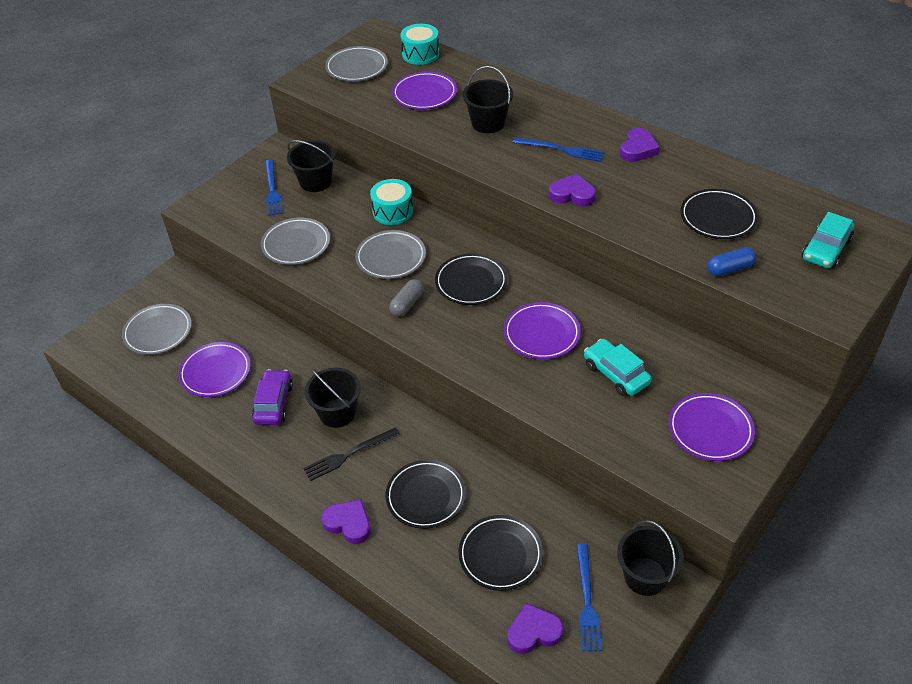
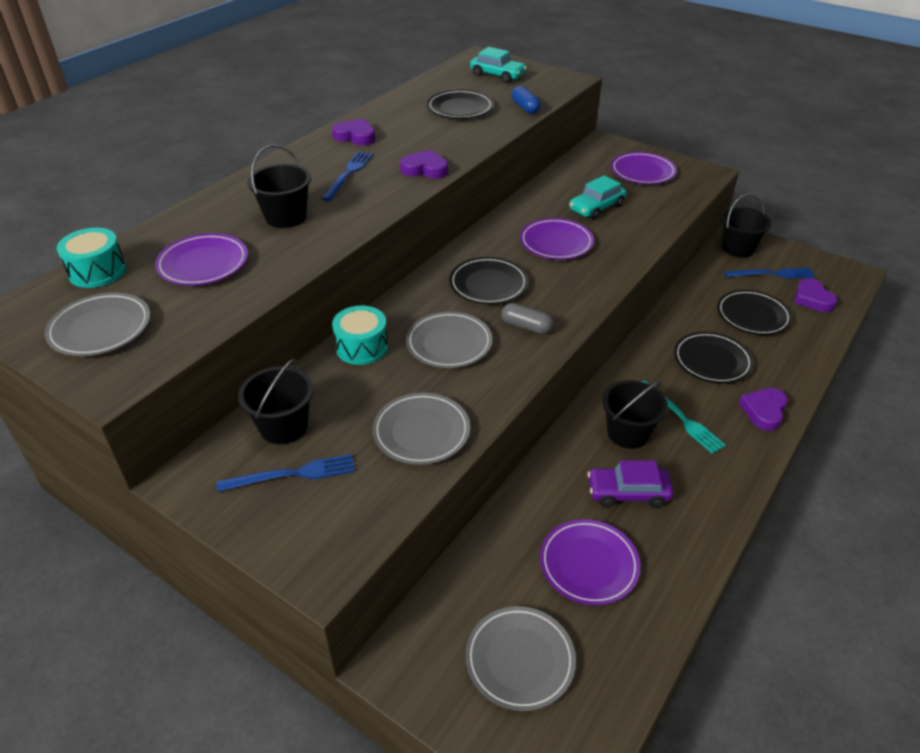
camera: 95 degrees left, 5 degrees down
black fork [303,427,400,481] -> turquoise fork [642,381,726,454]
purple heart [549,174,596,207] -> purple heart turned 90 degrees clockwise [400,150,448,179]

